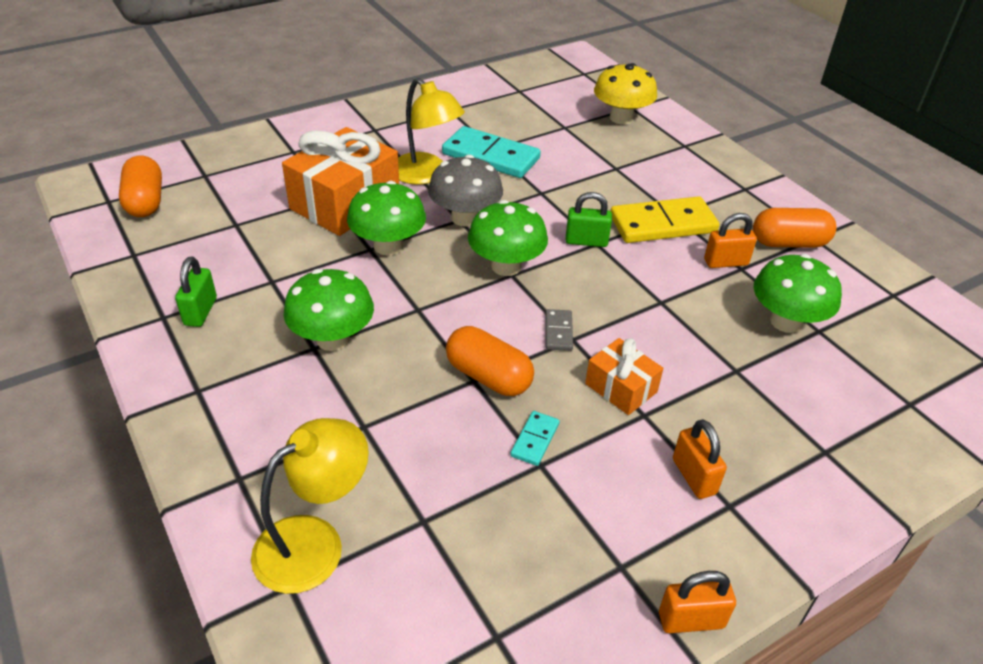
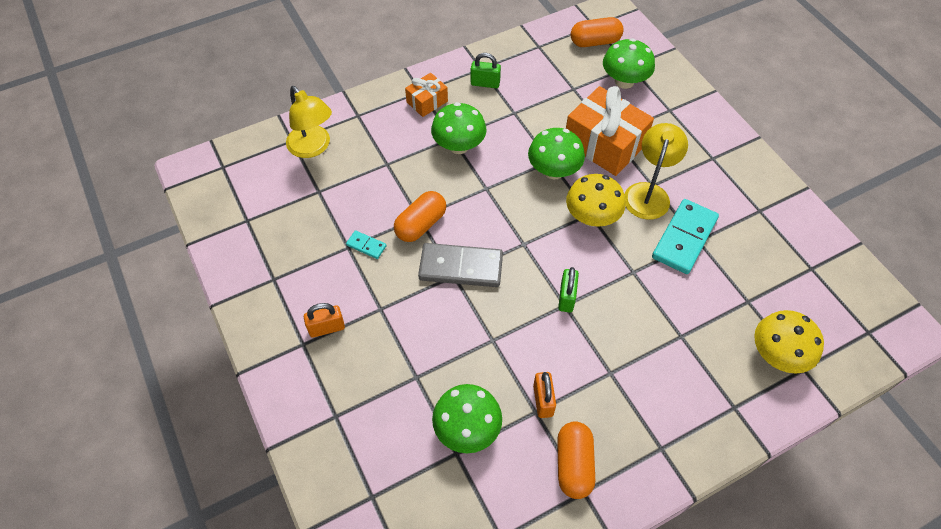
camera: 95 degrees right, 15 degrees up
yellow lamp [398,78,465,185] -> yellow lamp turned 150 degrees clockwise [624,123,688,220]
grey mushroom [428,155,503,227] -> yellow mushroom [566,174,625,227]
green mushroom [468,200,548,276] -> green mushroom moved to [603,38,655,89]
grey domino [546,309,573,351] -> grey domino [418,243,503,287], size x2.15
orange gift [585,338,663,415] -> orange gift moved to [405,73,448,117]
yellow domino [610,196,720,243] -> none
orange padlock [659,571,736,633] -> none

